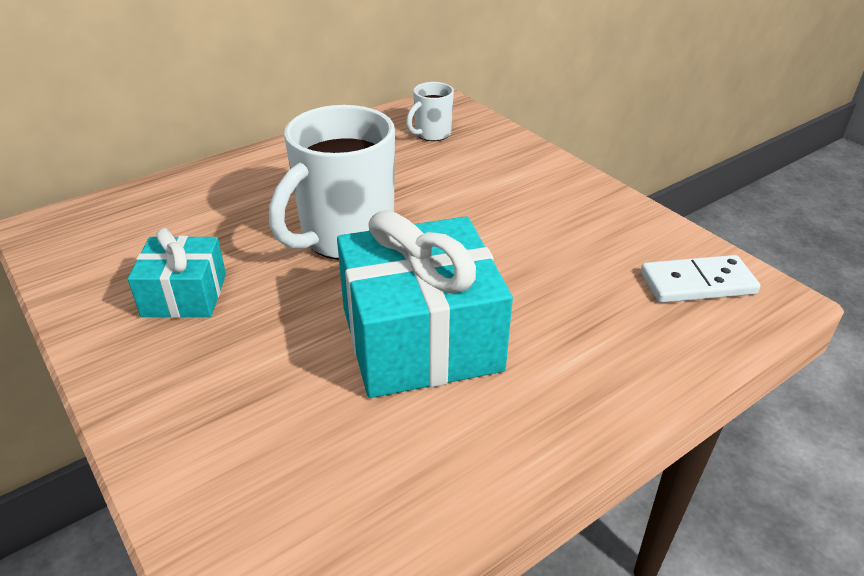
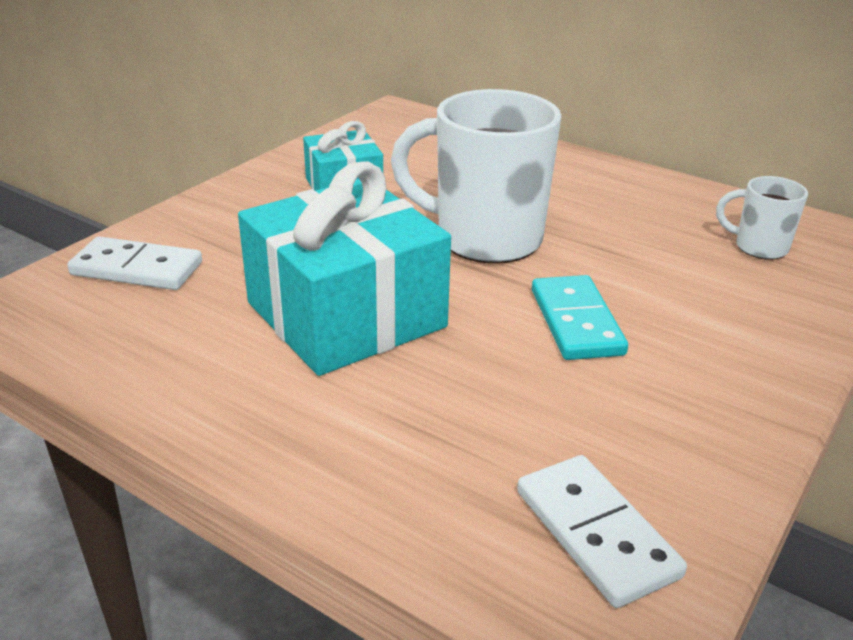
camera: 70 degrees right, 5 degrees down
none -> white domino [67,236,202,290]
none -> turquoise domino [532,275,628,360]

